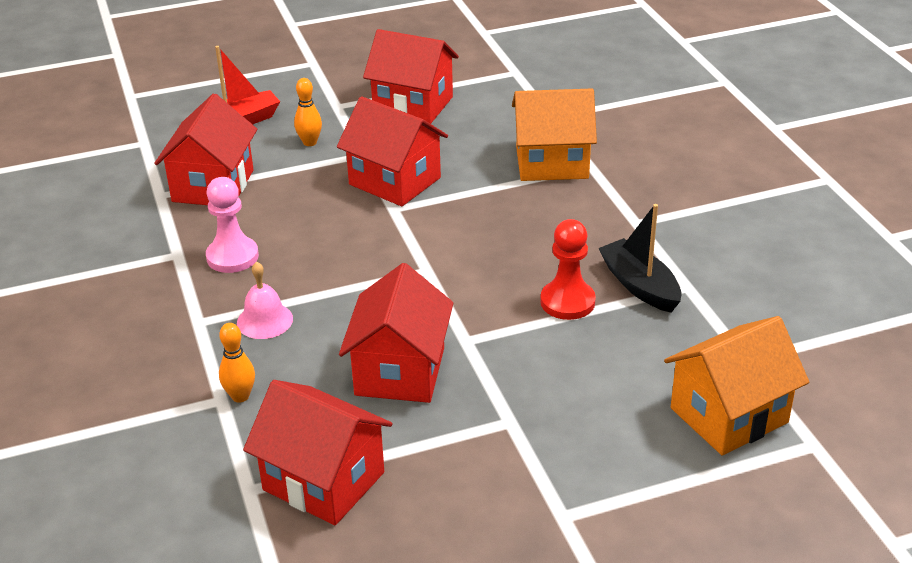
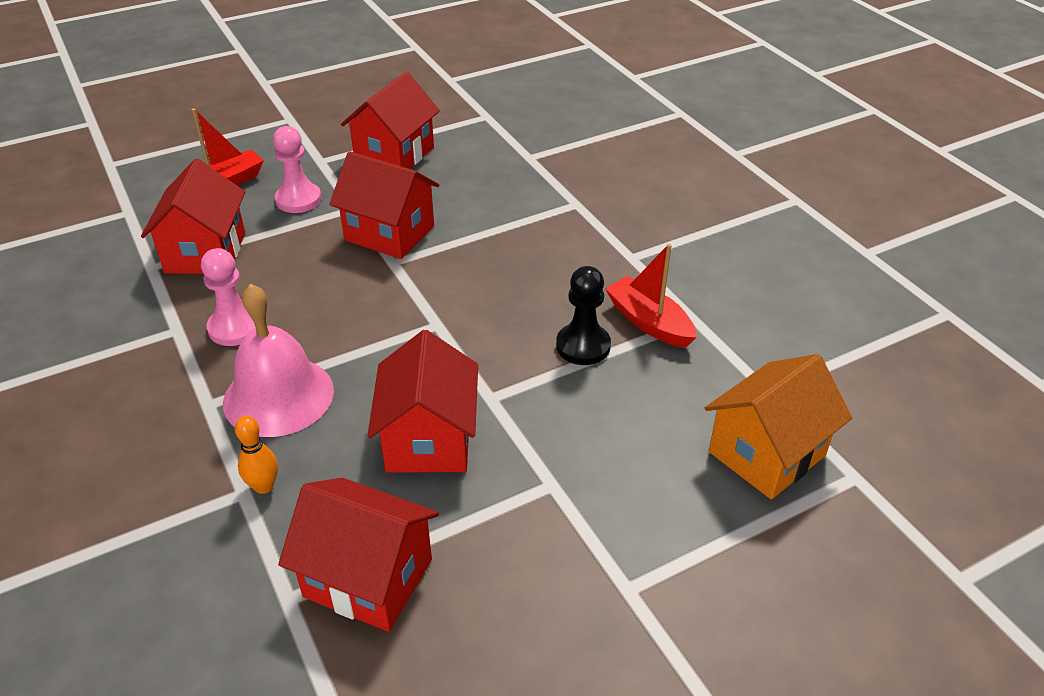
camera: 10 degrees left, 5 degrees up
pink bell [237,262,293,339] -> pink bell [223,284,334,437], size x1.87
orange bowling pin [294,78,322,146] -> pink pawn [273,126,322,213]
red house [363,29,459,124] -> red house turned 75 degrees counterclockwise [341,72,440,169]
orange house [512,88,597,181] -> none
red pawn [540,219,596,320] -> black pawn [556,266,611,365]
black boat [598,204,681,313] -> red boat [605,244,697,348]

